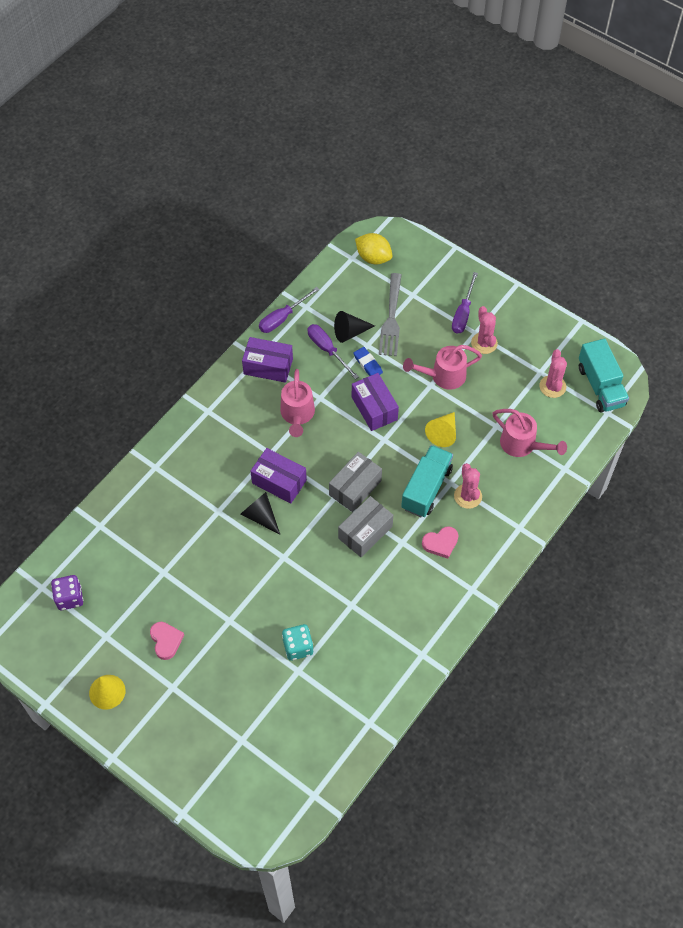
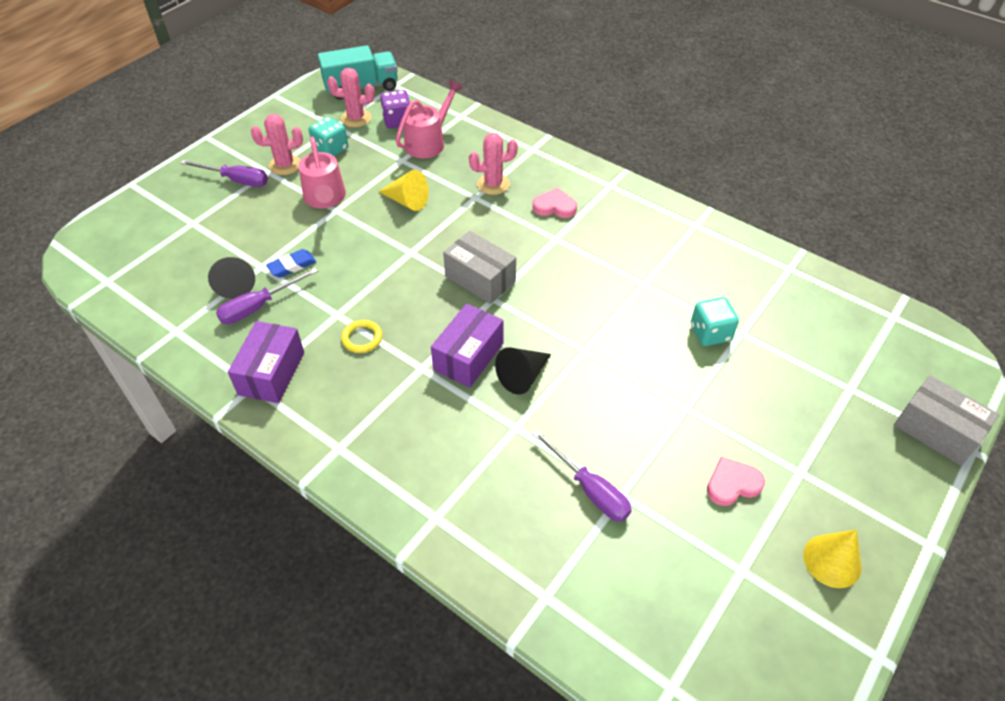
camera: 90 degrees left, 10 degrees down
purple dice [51,575,83,610] -> purple dice moved to [380,90,410,128]
purple screwdriver [259,287,320,333] -> purple screwdriver moved to [532,430,632,522]
pink watering can [280,369,315,437] -> yellow ring [341,320,382,353]
grey box [338,496,393,557] -> grey box moved to [894,375,999,466]
purple box [352,373,399,431] -> none
yellow lemon [355,233,392,264] -> none
grey fork [379,273,402,356] -> none
turquoise truck [401,445,453,517] -> none
pink heart [422,526,459,559] -> pink heart turned 60 degrees counterclockwise [533,188,577,218]
none -> turquoise dice [309,117,348,156]

